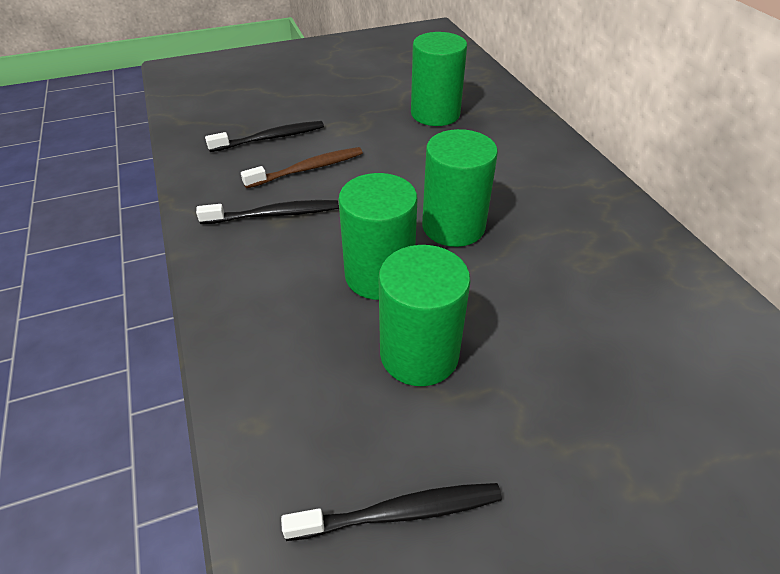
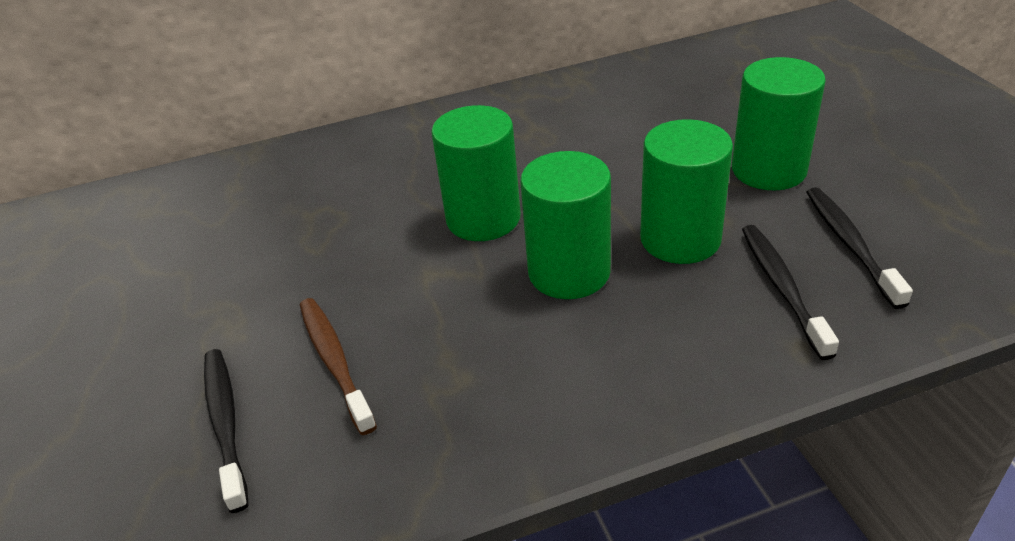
camera: 85 degrees left, 5 degrees down
black toothbrush [196,200,339,224] -> black toothbrush moved to [742,225,839,360]
green cylinder [411,32,467,126] -> green cylinder moved to [732,57,826,190]

